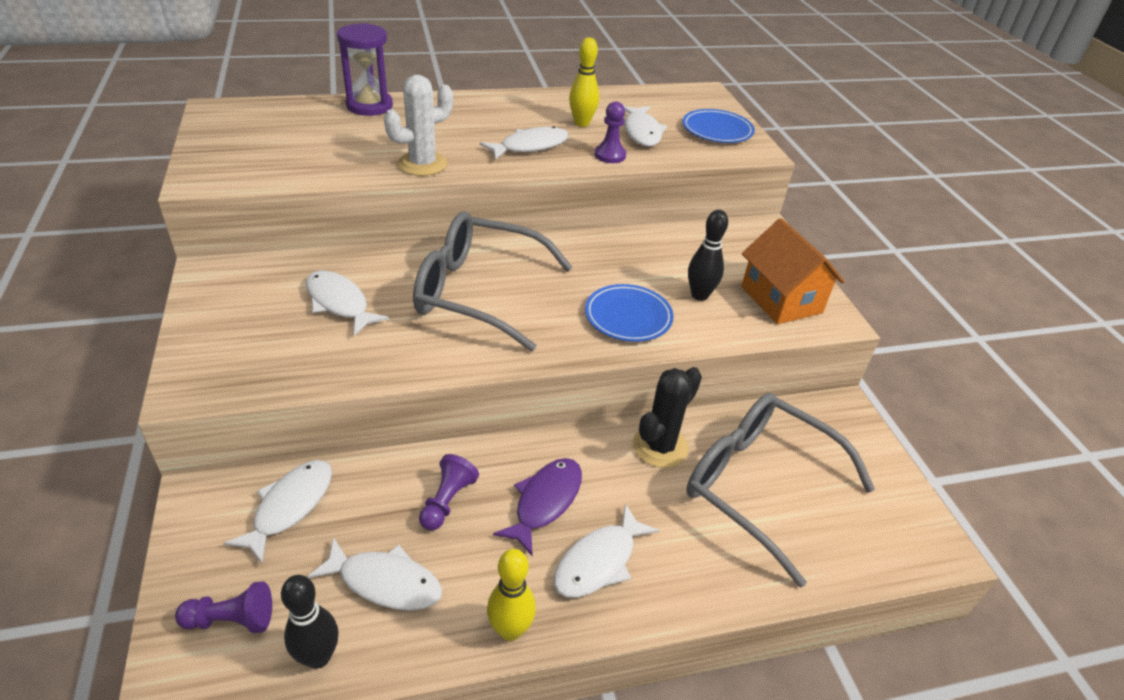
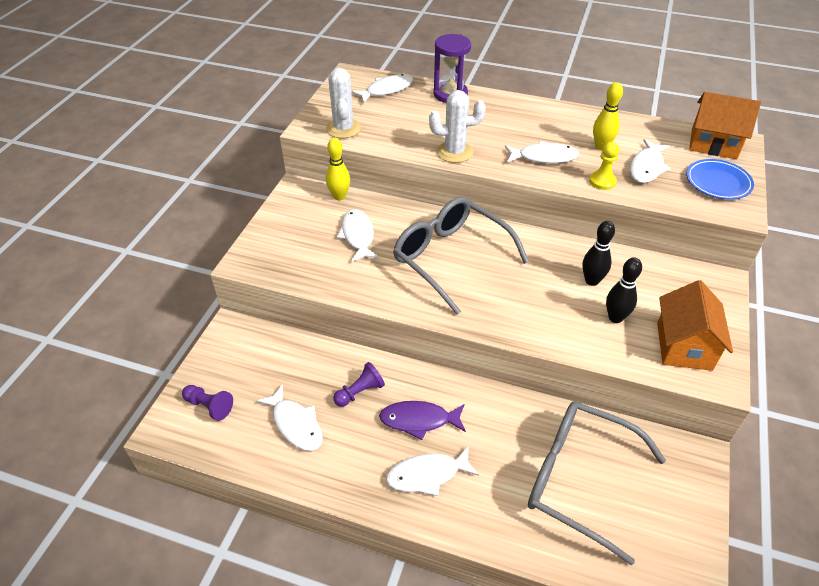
camera: 35 degrees right, 5 degrees up
white fish [223,460,332,563] -> white fish moved to [351,74,414,103]
black bowling pin [281,575,339,669] -> black bowling pin moved to [582,221,615,286]
yellow bowling pin [487,549,536,641] -> yellow bowling pin moved to [326,138,350,201]
purple fish [493,458,582,556] -> purple fish turned 150 degrees counterclockwise [379,401,466,440]
blue plate [585,284,674,342] -> none
purple pawn [595,102,626,163] -> yellow pawn [589,142,619,190]
black cactus [633,367,702,468] -> none
grey glasses [686,393,875,588] -> grey glasses turned 45 degrees counterclockwise [528,401,666,565]
none -> white cactus [326,68,361,138]
none -> orange house [689,92,761,159]

